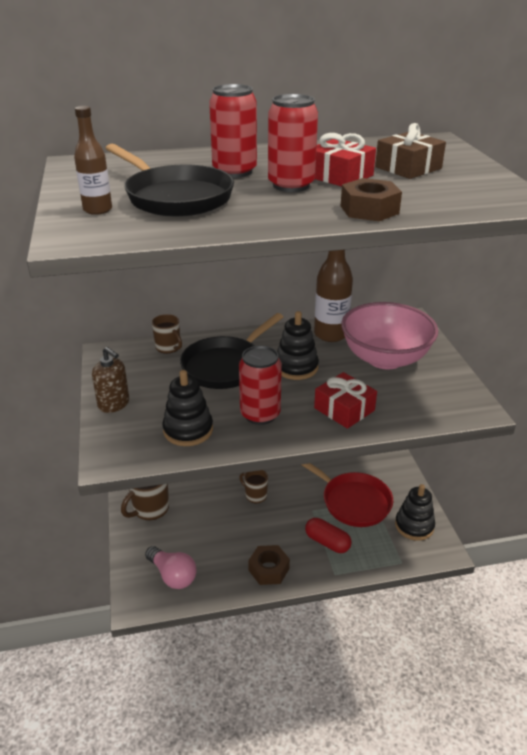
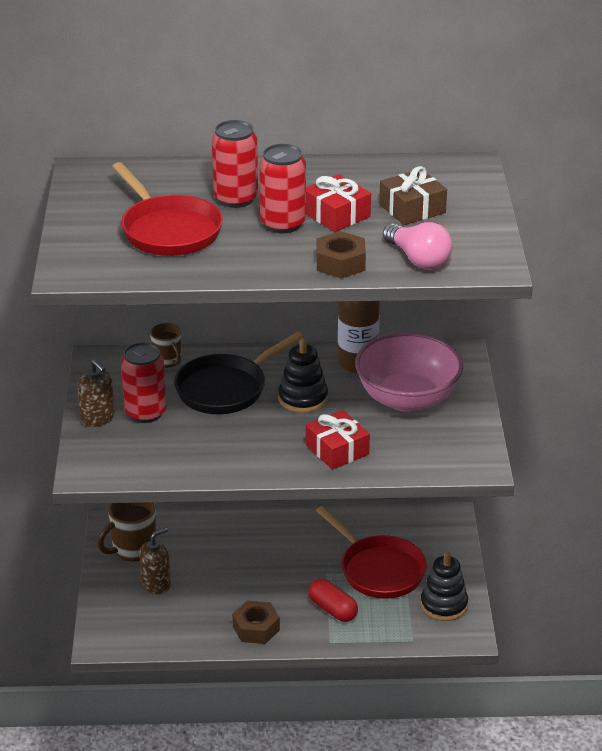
camera: 10 degrees right, 0 degrees up
brown bottle [74,106,112,215] -> none
black pan [105,144,234,217] -> red pan [112,162,223,256]
pink light bulb [145,546,197,589] -> pink light bulb moved to [383,222,452,269]
black stacking toy [162,370,213,446] -> none
red can [239,346,282,425] -> red can moved to [121,342,166,423]
brown mug [239,470,268,503] -> none
none -> brown soap dispenser [139,528,171,594]

